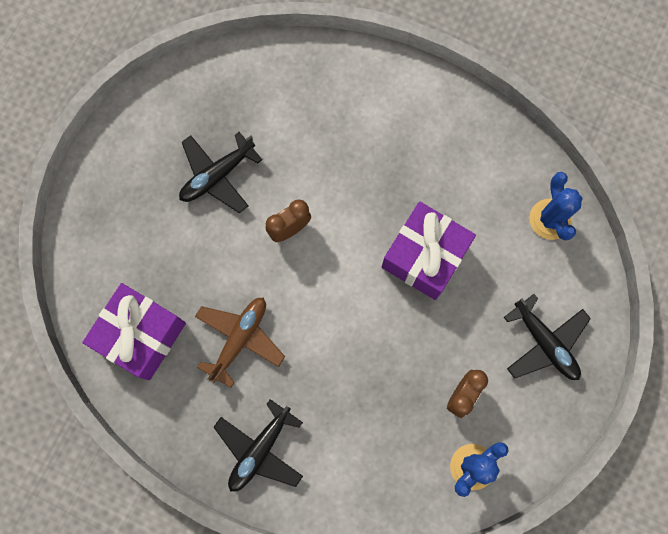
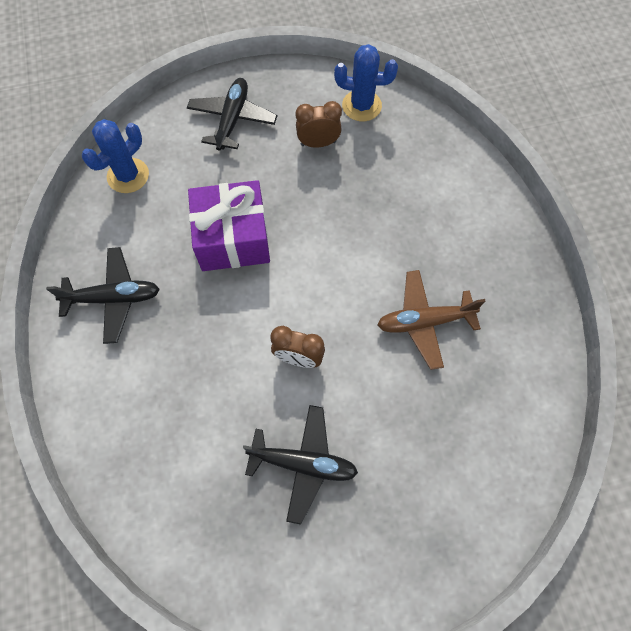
camera: 130 degrees left, 10 degrees down
purple gift [82,283,186,380] -> none
black plane [214,399,303,491] -> black plane moved to [46,247,160,344]

